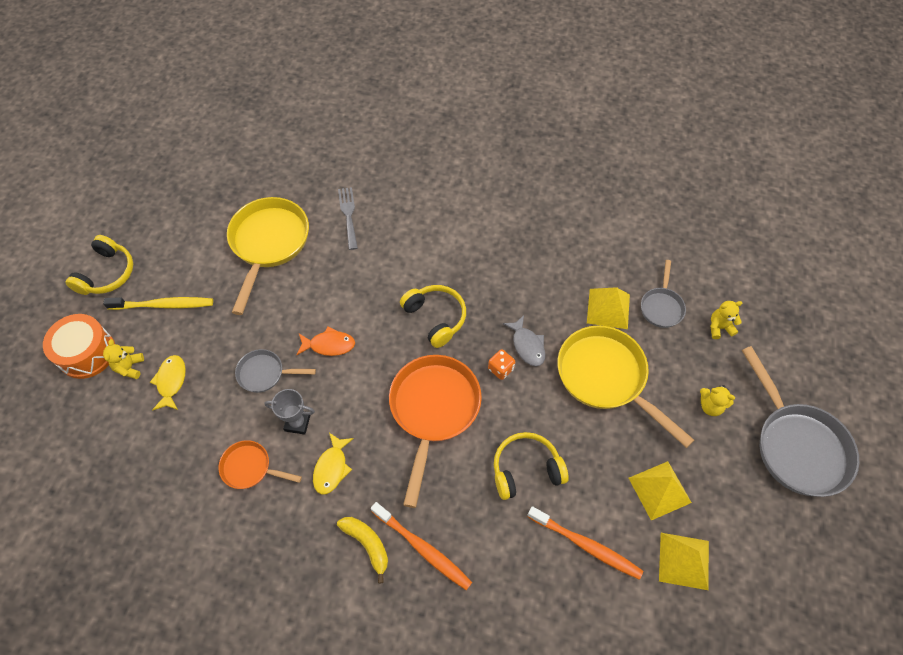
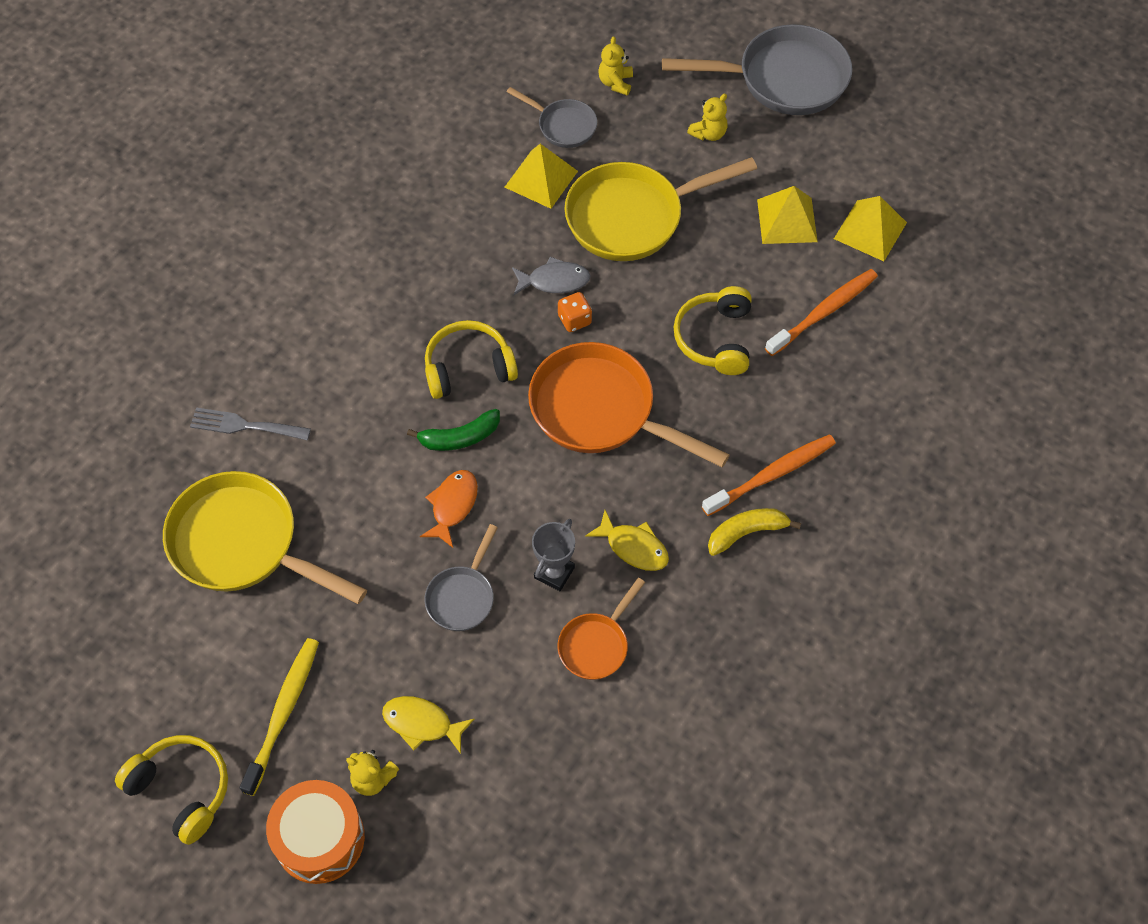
camera: 70 degrees left, 0 degrees up
none -> green banana [407,409,500,451]

